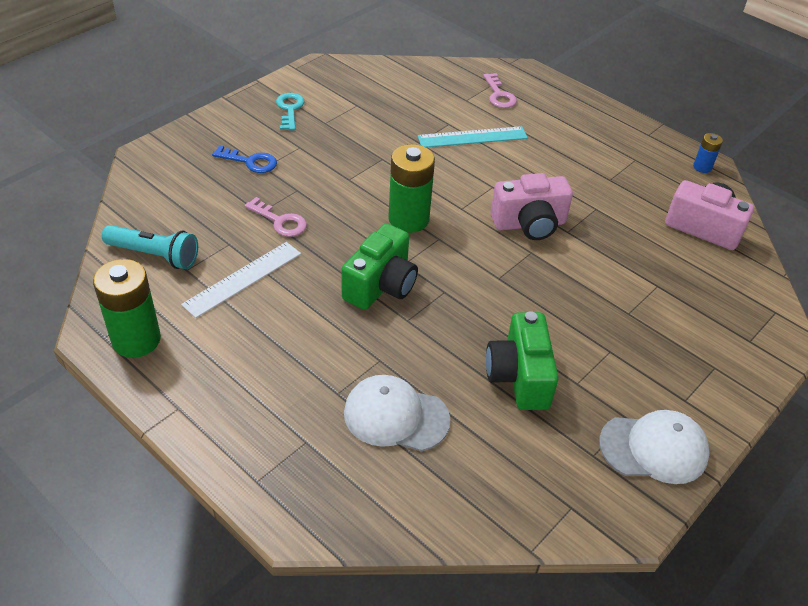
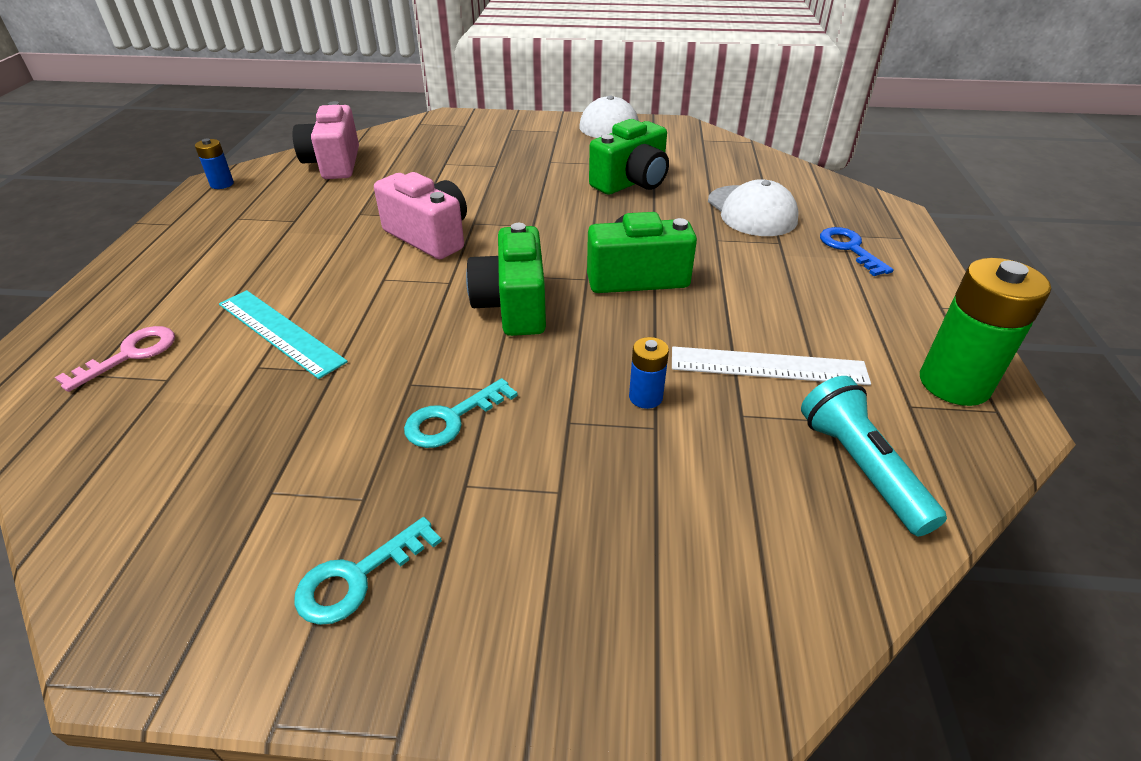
camera: 125 degrees left, 5 degrees down
blue key [212,145,277,173] -> blue key moved to [820,227,894,276]
pink key [245,197,307,237] -> blue battery [629,337,669,409]
green battery [388,144,435,233] -> green camera [466,223,546,336]
none -> turquoise key [404,378,518,448]

